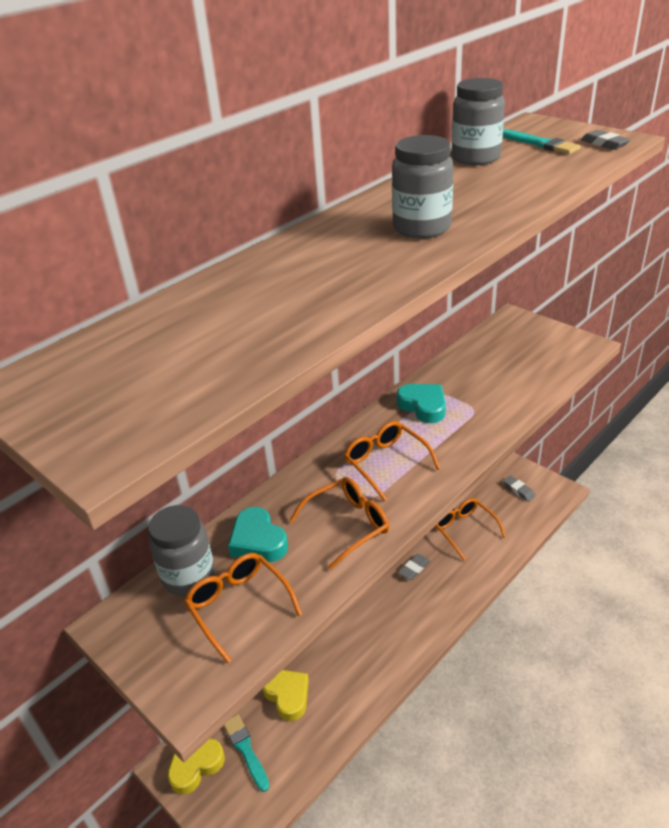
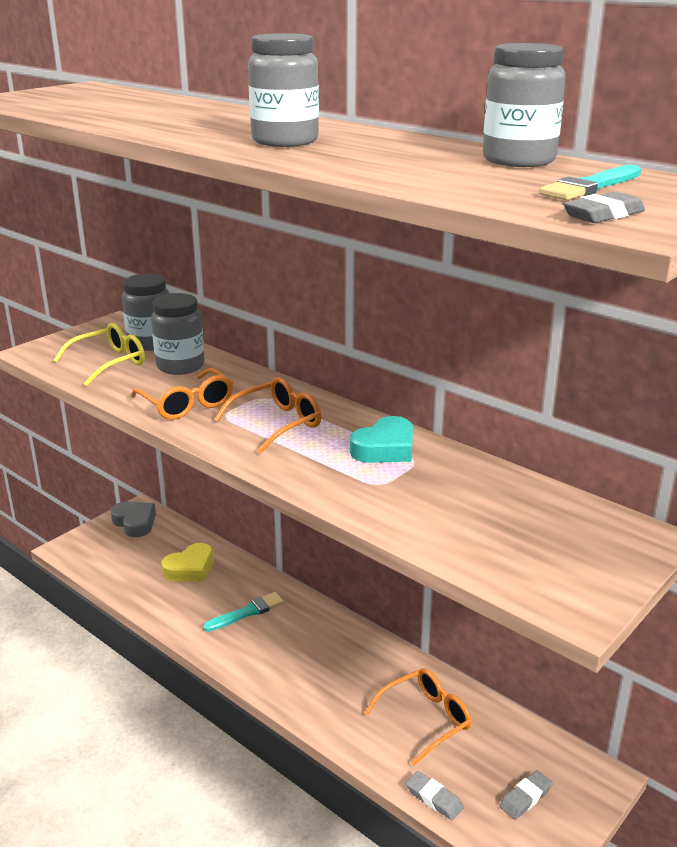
camera: 85 degrees right, 10 degrees down
yellow heart [168,738,225,795] -> grey heart [111,501,156,537]
orange glasses [184,553,302,664] -> yellow glasses [53,323,145,386]
turquoise brush [223,714,270,792] -> turquoise brush moved to [203,592,284,632]
turquoise heart [228,507,288,562] -> grey jar [151,293,205,375]
grey eraser [398,554,430,580] -> grey eraser moved to [406,771,464,820]

